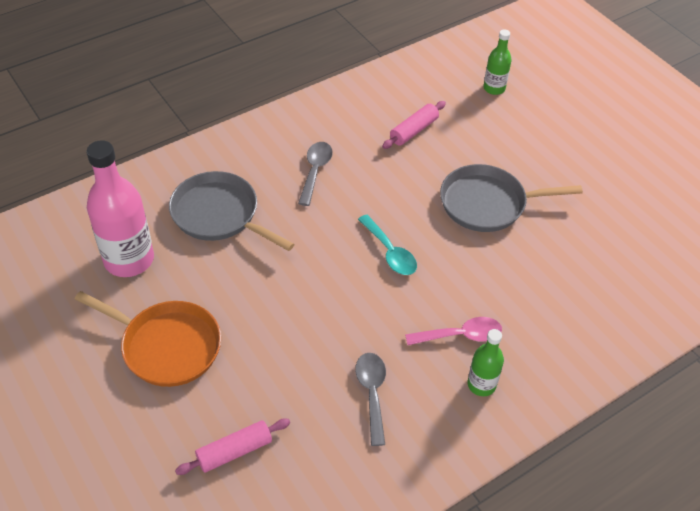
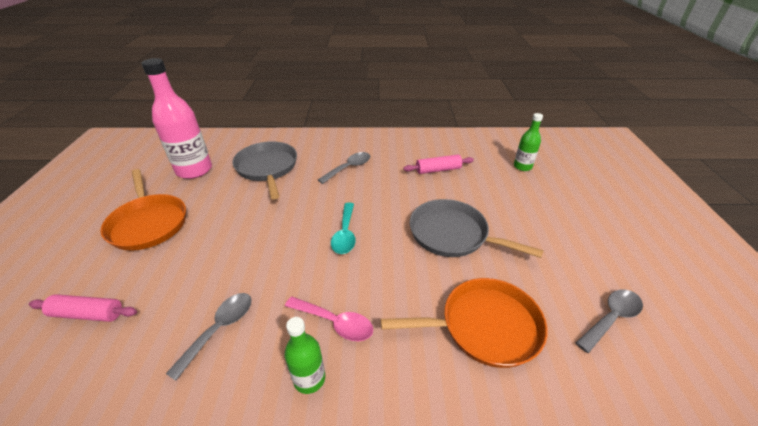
camera: 35 degrees right, 10 degrees down
none -> orange pan [380,278,548,368]
none -> grey spoon [576,289,643,353]

